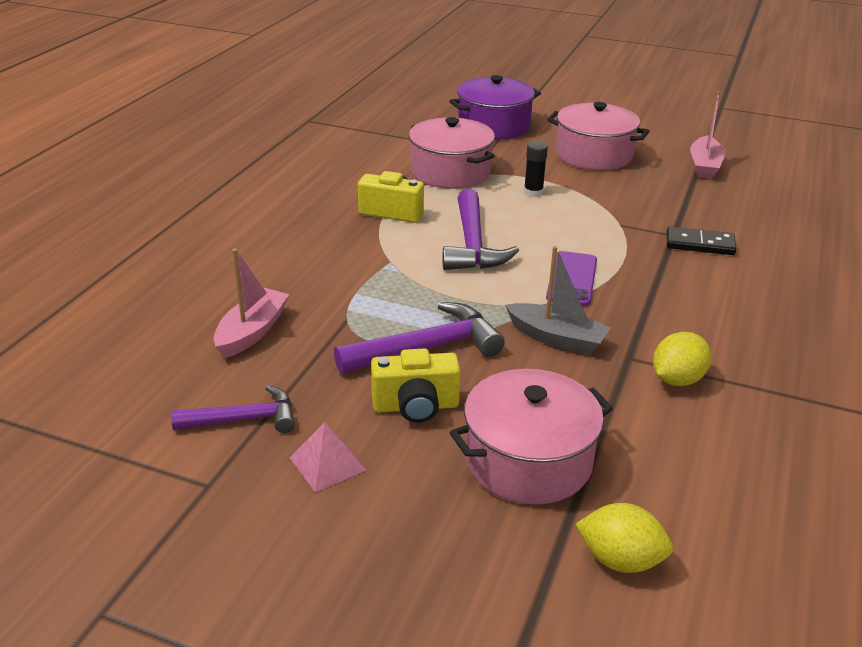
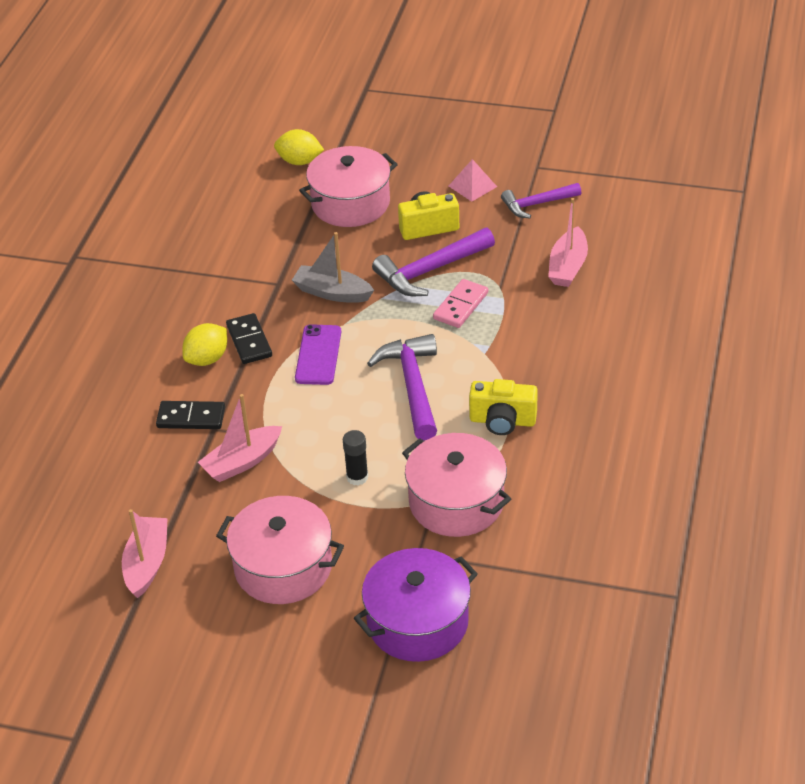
camera: 175 degrees right, 10 degrees up
yellow lemon [653,332,711,386] -> yellow lemon moved to [182,323,227,366]
none -> pink boat [198,394,282,482]
none -> black domino [226,313,272,364]
none -> pink domino [433,279,488,328]

